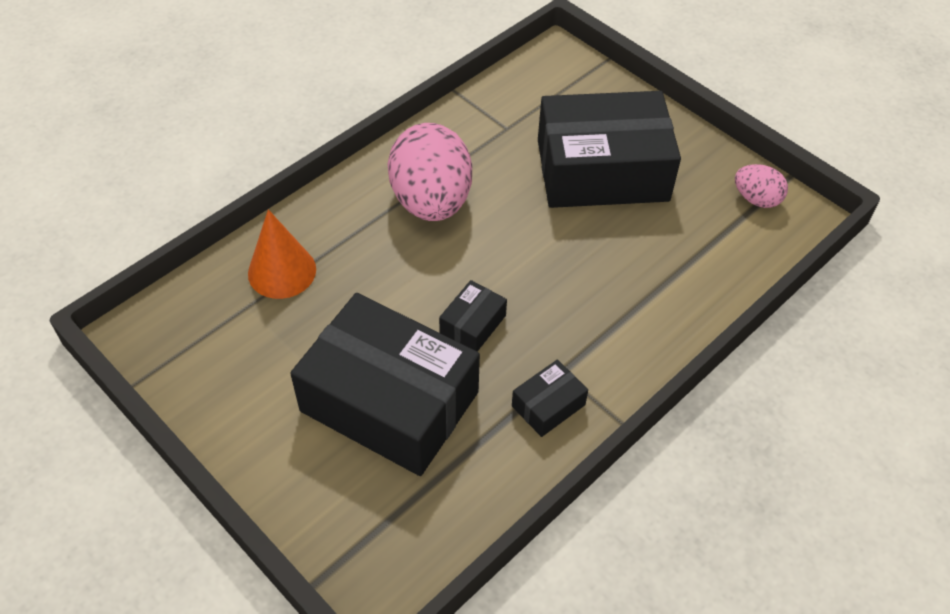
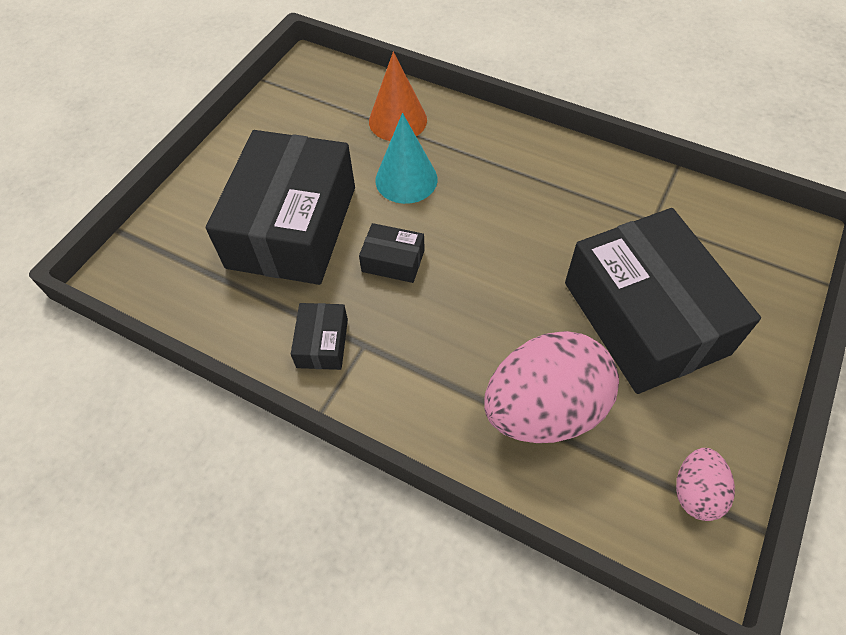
camera: 75 degrees right, 5 degrees up
pink egg [388,123,472,221] -> pink egg moved to [484,331,619,443]
black box [512,360,588,437] -> black box turned 60 degrees clockwise [291,303,348,370]
none -> turquoise cone [376,113,438,204]

